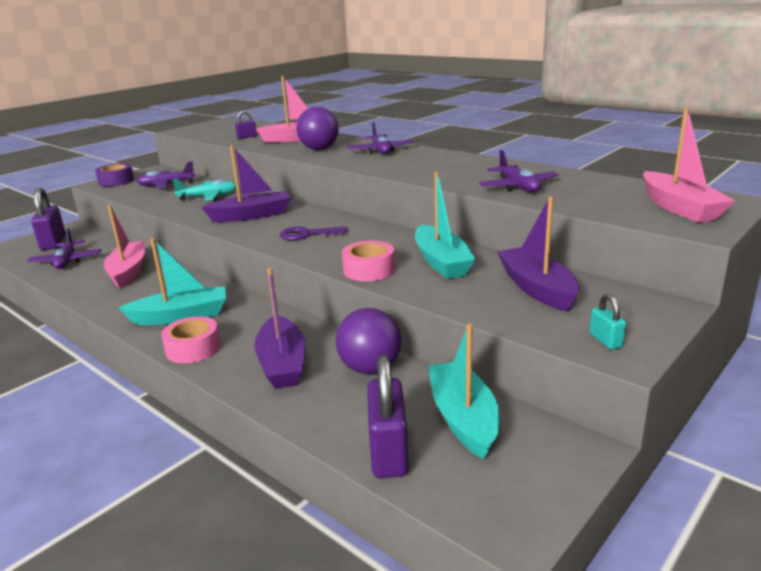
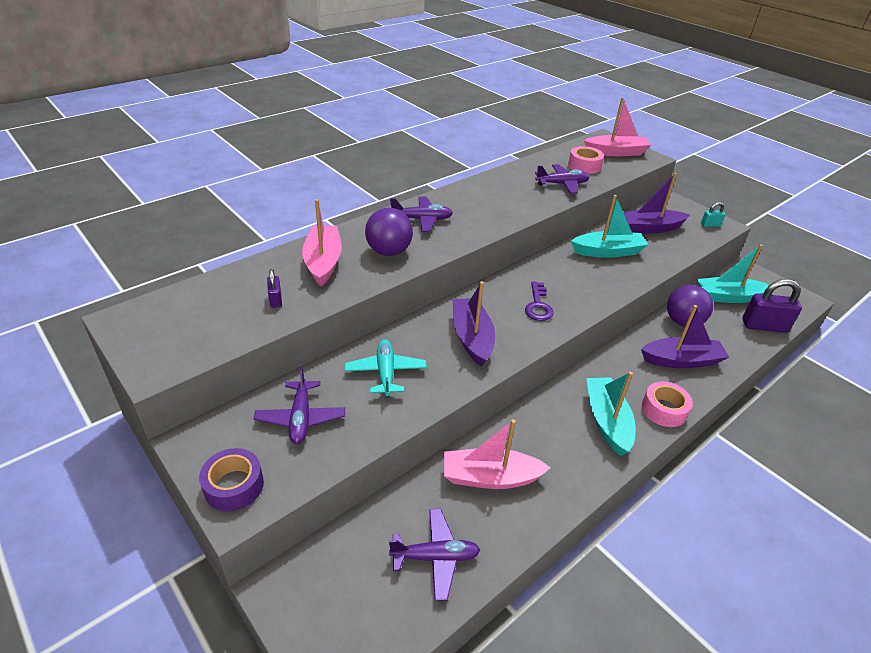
camera: 85 degrees left, 15 degrees up
purple padlock [31,187,66,250] -> none
pink tape [342,241,395,281] -> pink tape moved to [568,146,604,174]

